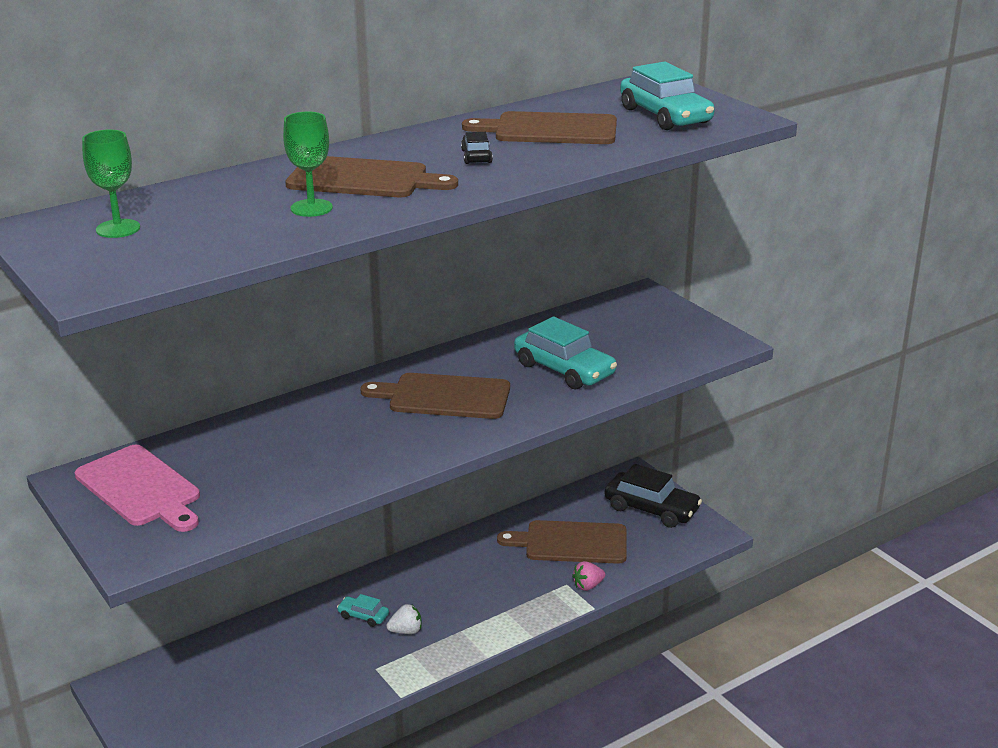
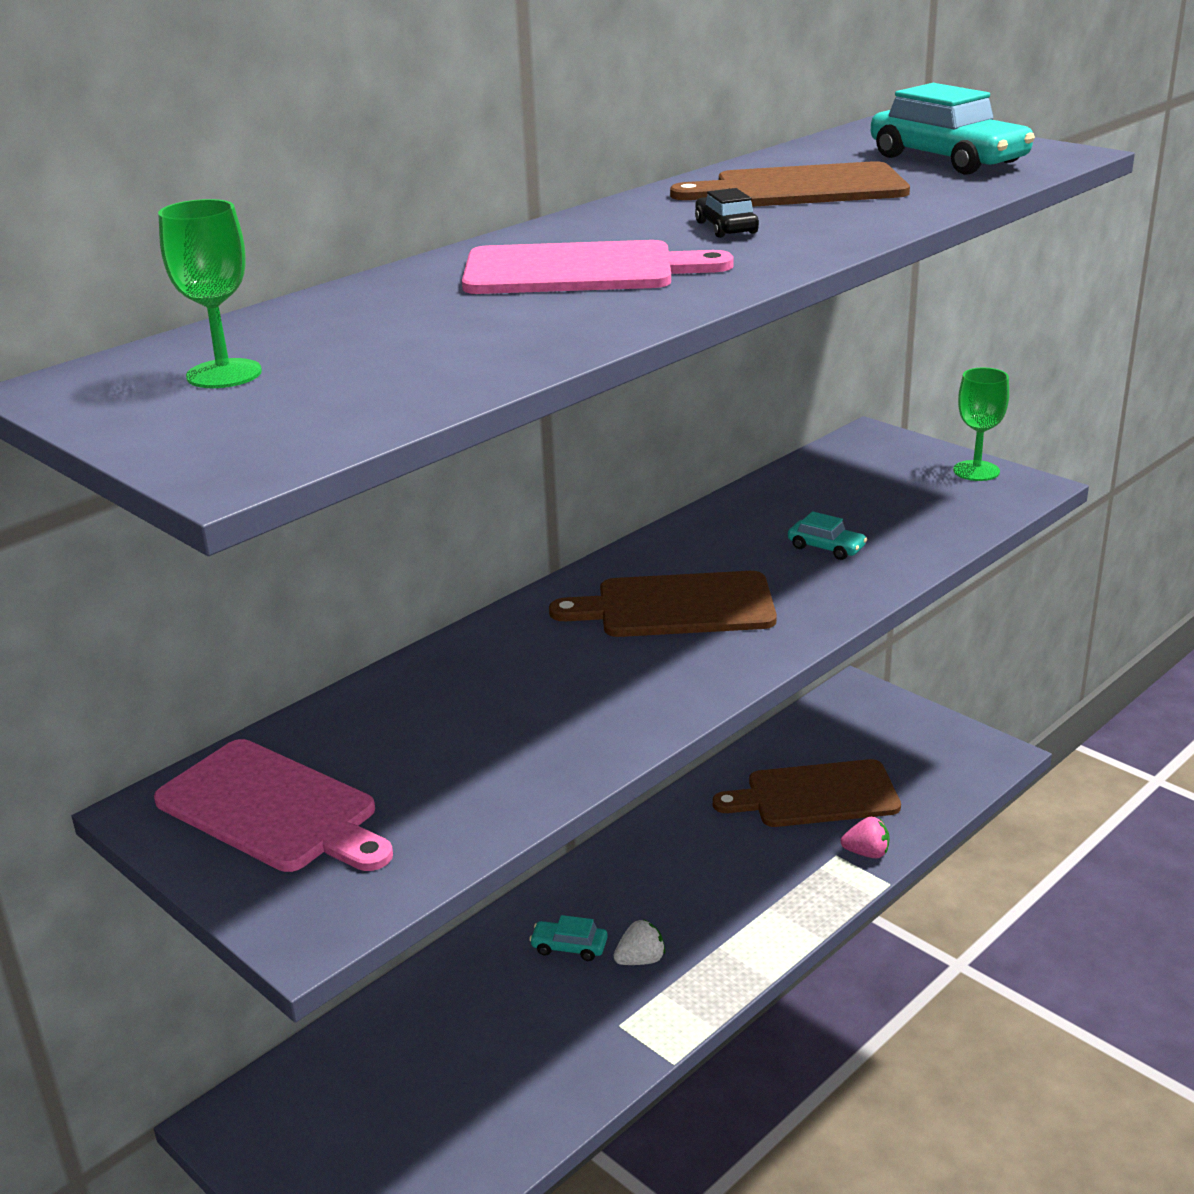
camera: 10 degrees left, 0 degrees up
green goblet [283,112,333,217] -> green goblet moved to [953,368,1009,481]
brown cutting board [285,156,458,197] -> pink cutting board [462,240,734,294]
turquoise car [514,316,617,389] -> turquoise car [788,511,867,560], size x0.49
pink strawberry [572,561,605,591] -> pink strawberry turned 135 degrees counterclockwise [841,817,890,858]
black car [605,464,702,528] -> none

